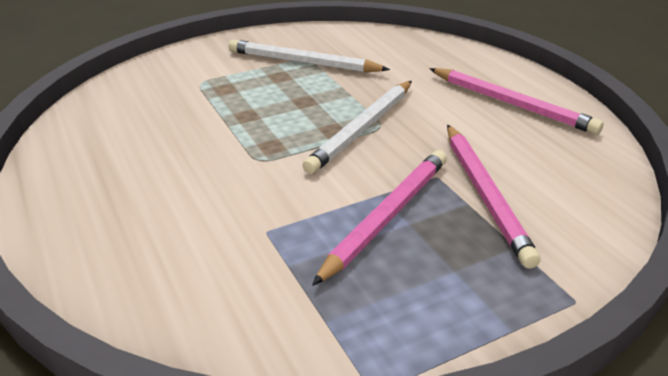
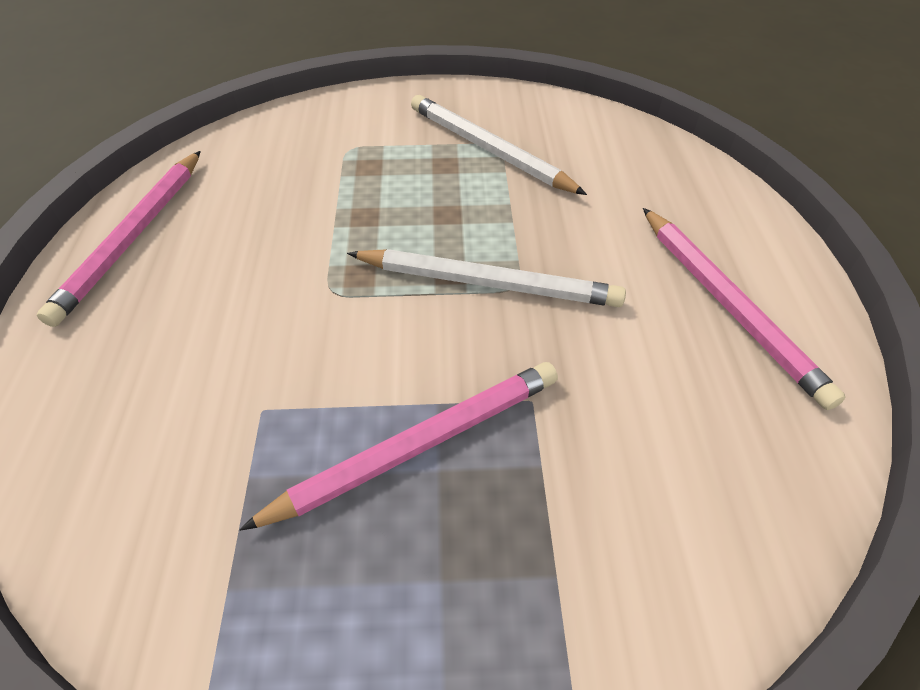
camera: 25 degrees right, 15 degrees up
white pencil [302,81,412,174] -> white pencil turned 135 degrees counterclockwise [347,249,626,307]
pink pencil [447,125,541,269] -> pink pencil moved to [37,151,201,327]

